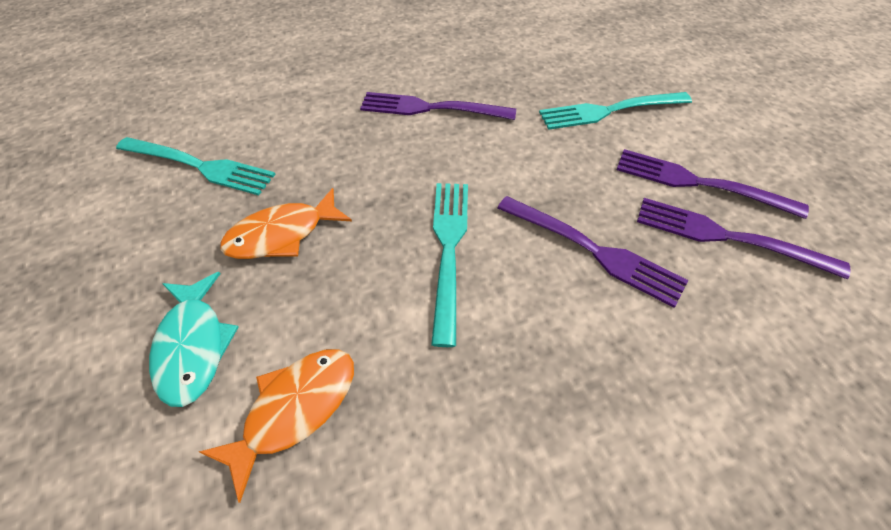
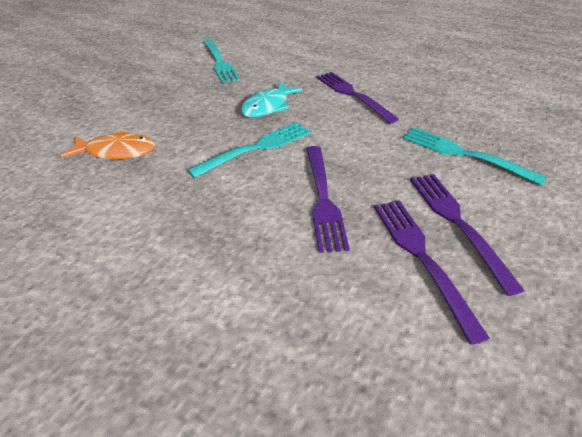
camera: 50 degrees right, 10 degrees down
turquoise fish [149,272,238,407] -> turquoise fish moved to [240,81,303,118]
orange fish [220,188,352,259] -> none

